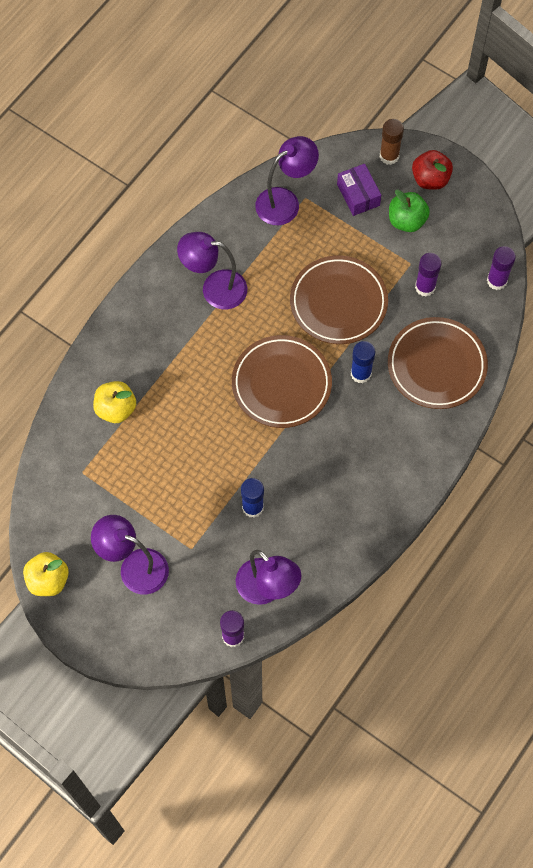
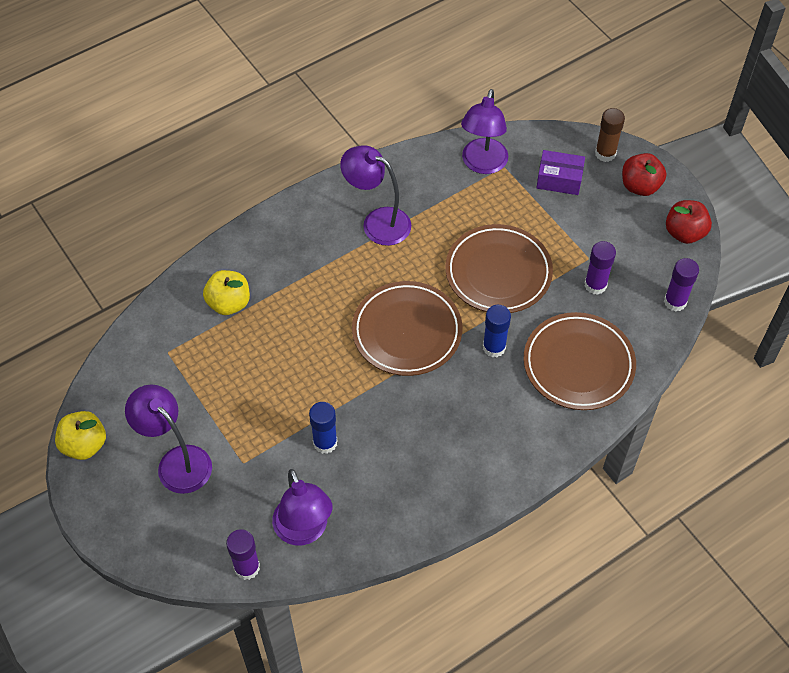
camera: 20 degrees right, 10 degrees down
purple lamp [255,136,319,225] -> purple lamp turned 120 degrees clockwise [461,89,508,174]
purple box [337,164,381,216] -> purple box turned 75 degrees counterclockwise [536,150,585,195]
green apple [389,190,430,232] -> none
none -> red apple [666,200,712,244]

